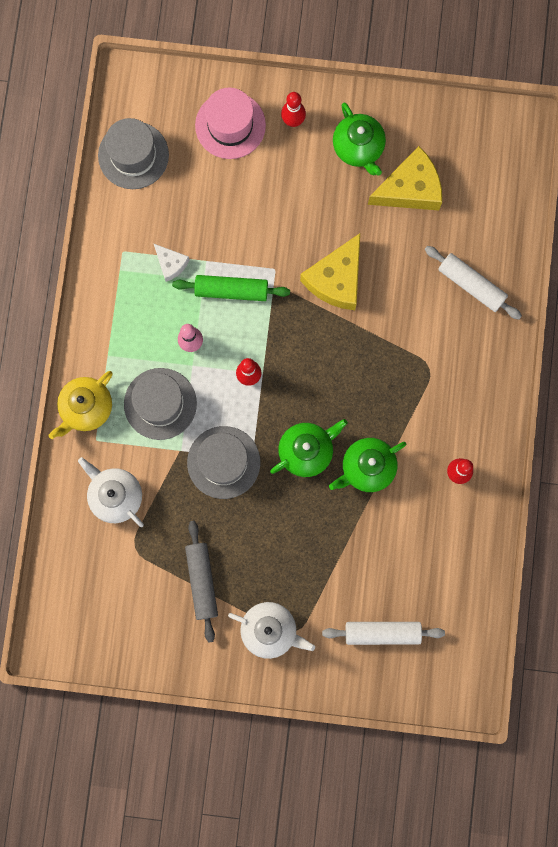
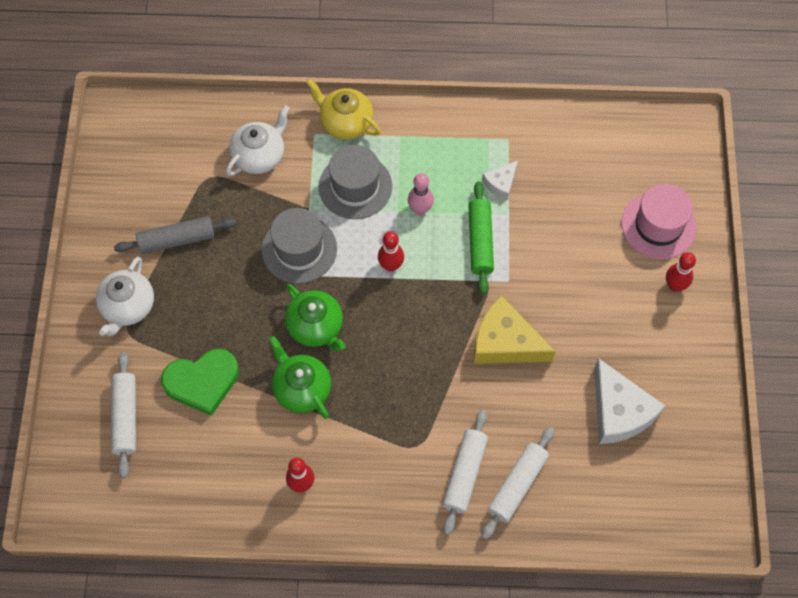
camera: 85 degrees right, 15 degrees down
grey hat [98,118,169,189] -> none
green teapot [333,103,386,176] -> none
yellow cheese [368,146,442,211] -> white cheese [594,358,665,444]
none -> green heart [161,349,239,416]
none -> white rolling pin [443,409,488,535]

